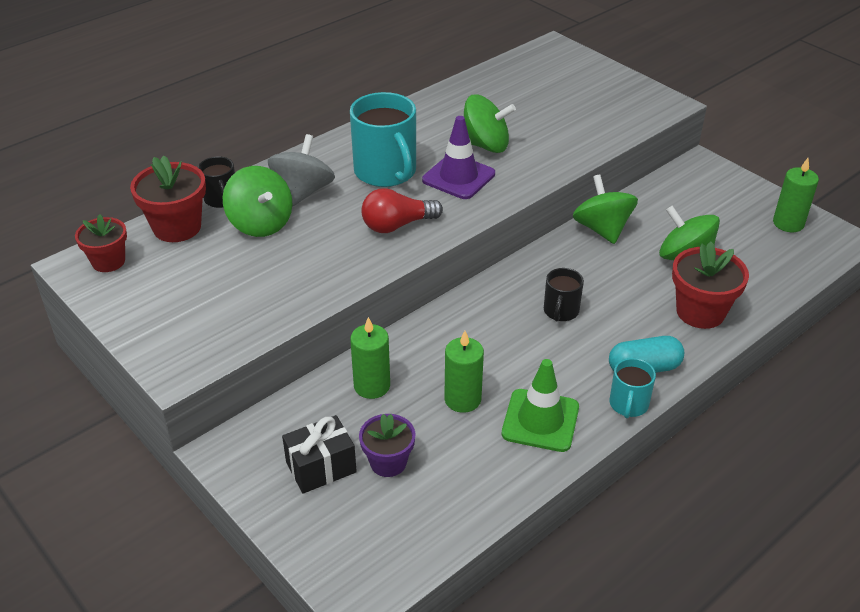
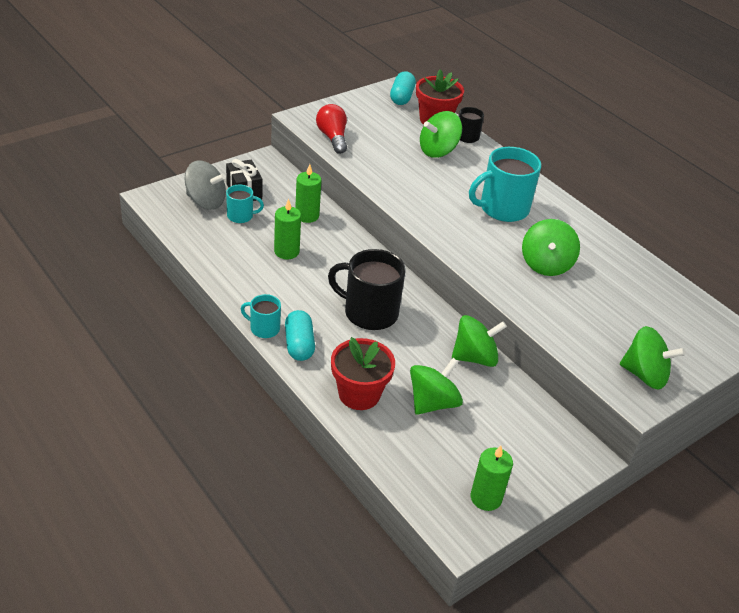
camera: 90 degrees right, 0 degrees up
red flower pot [75,214,127,272] -> turquoise capsule [390,71,416,105]
grey spinning top [268,134,335,206] -> grey spinning top moved to [184,160,226,210]
purple flower pot [359,414,416,477] -> turquoise mug [226,185,264,223]
red light bulb [361,188,443,233] -> red light bulb moved to [316,104,347,154]
purple traffic cone [422,116,495,199] -> none
green traffic cone [502,359,579,452] -> none
black mug [544,268,584,321] -> black mug [328,249,406,330], size x1.89
none -> green spinning top [620,326,686,389]

